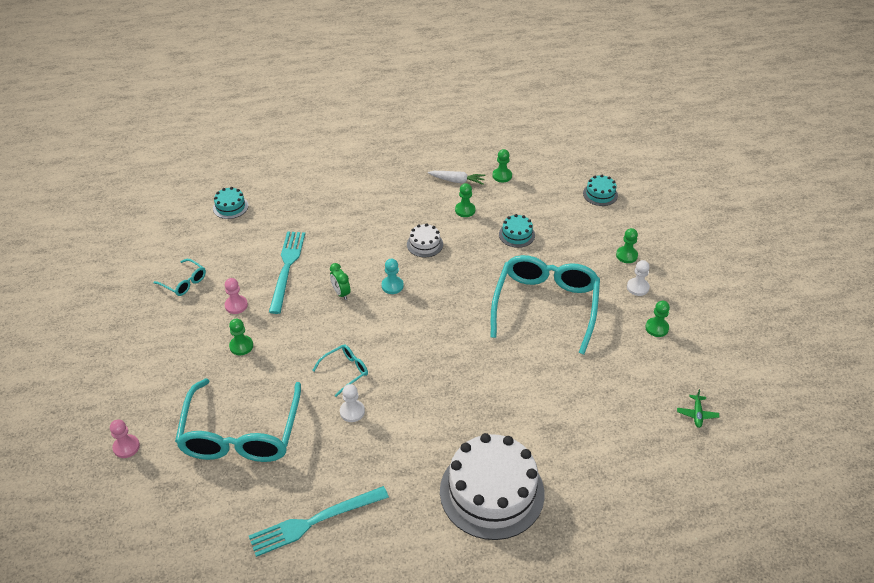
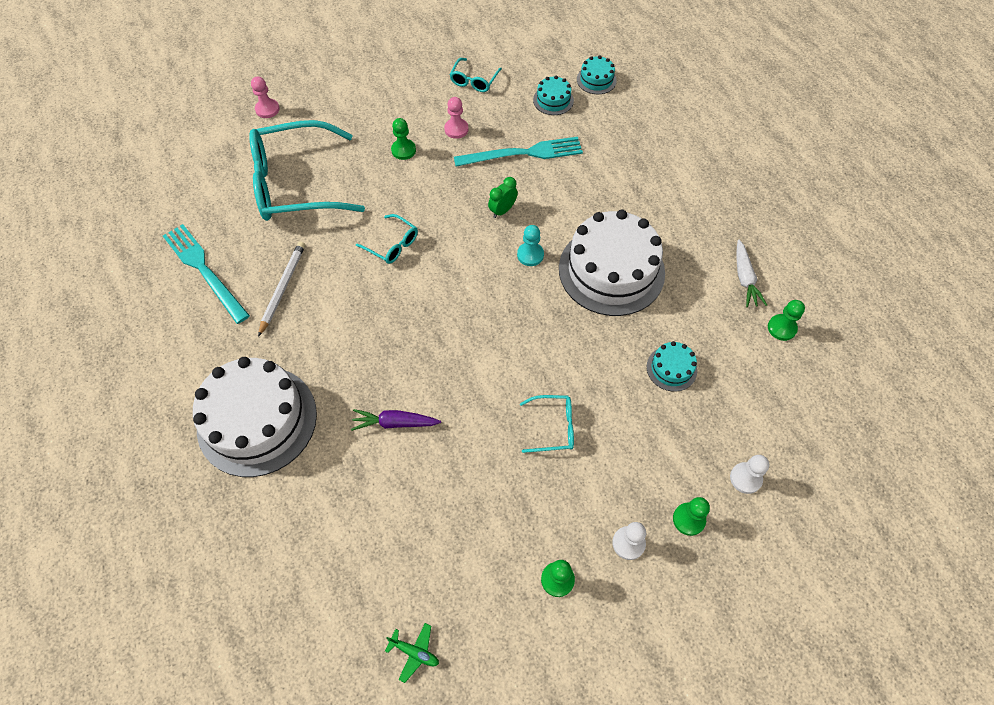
camera: 75 degrees right, 15 degrees up
white pawn [340,384,365,422] -> white pawn moved to [730,455,769,494]
white cake [407,223,443,257] -> white cake [559,210,665,316], size x2.27
green pawn [455,183,475,217] -> none
turquoise glasses [491,255,600,354] -> turquoise glasses [520,395,574,453], size x0.43
turquoise cake [583,175,618,206] -> turquoise cake moved to [533,76,574,115]
green plane [677,389,719,428] -> green plane turned 150 degrees counterclockwise [385,623,439,683]
none -> white pencil [258,241,305,337]
none -> purple carrot [351,409,441,431]

